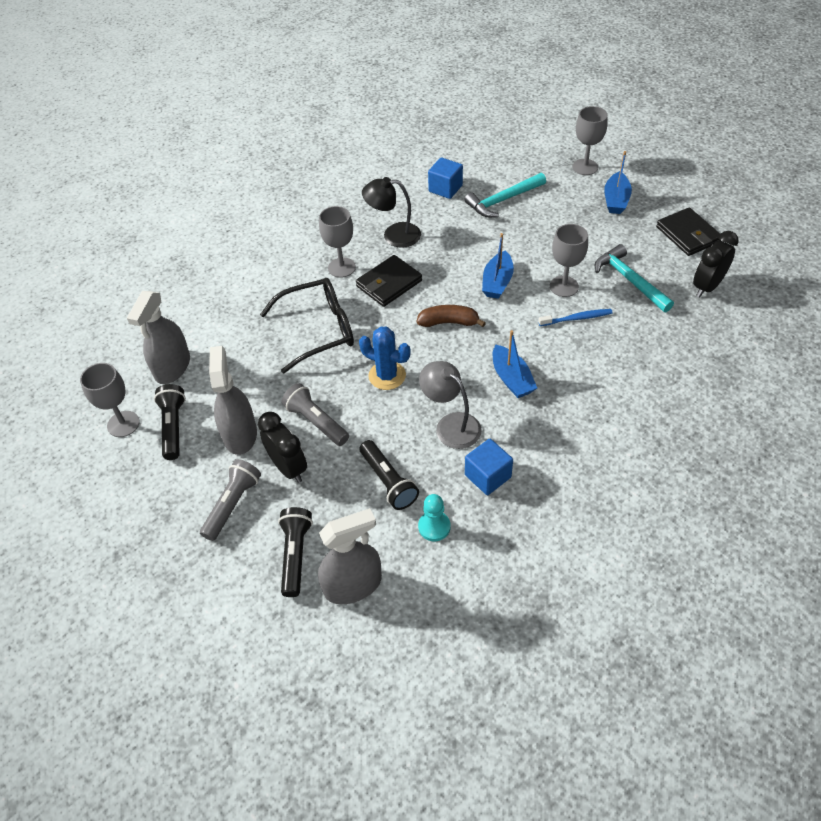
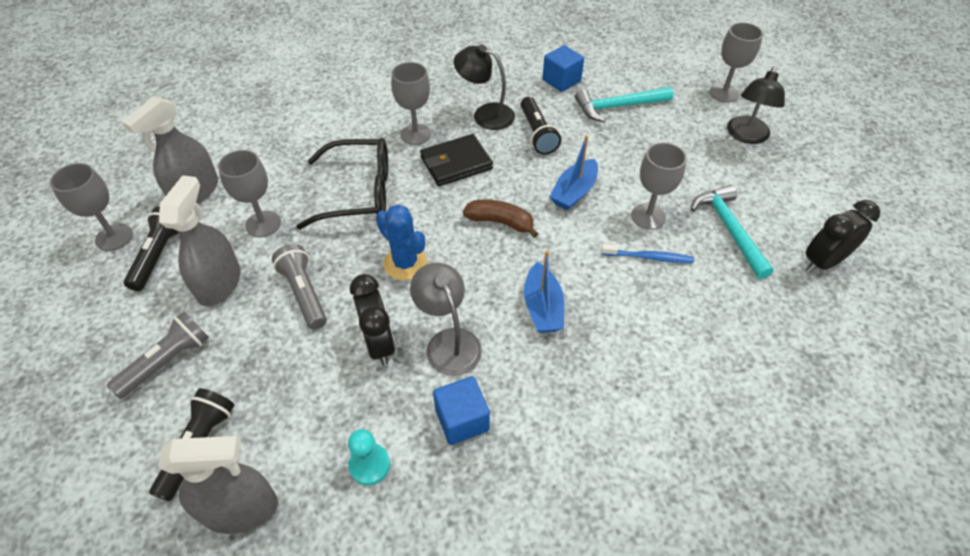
camera: 15 degrees right, 0 degrees up
black clock [258,412,307,483] -> black clock moved to [350,274,395,365]
black flashlight [360,440,419,510] -> black flashlight moved to [521,97,561,155]
blue boat [604,151,632,214] -> black lamp [727,66,785,144]
black wallet [656,207,721,256] -> none
none -> grey goblet [218,150,281,237]

